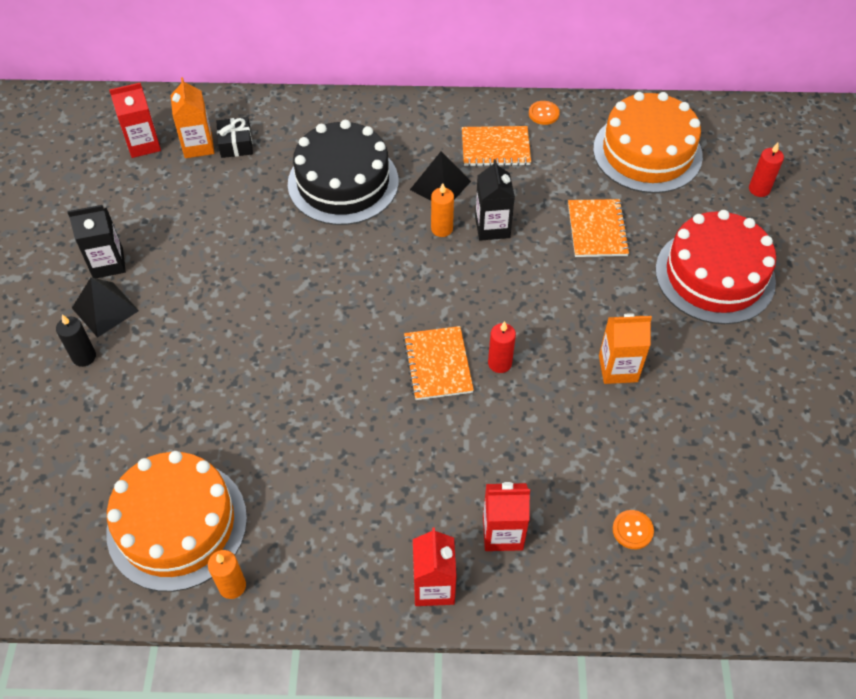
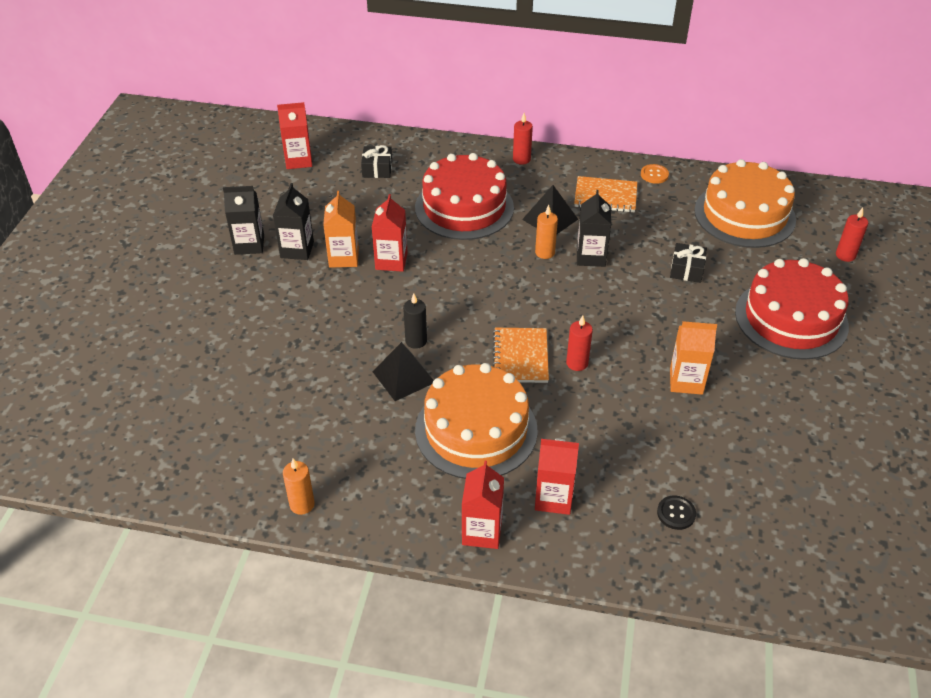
camera: 10 degrees right, 10 degrees down
black candle [56,315,96,367] -> black candle moved to [403,294,427,349]
black pyramid [72,277,139,338] -> black pyramid moved to [372,342,434,401]
orange cake [106,451,247,592] -> orange cake moved to [415,363,538,479]
orange carton [171,77,214,158] -> orange carton moved to [323,191,359,268]
black cake [288,120,399,225] -> red cake [415,153,514,240]
orange notebook [568,199,630,257] -> black gift [670,243,707,283]
orange button [613,510,654,549] -> black button [657,495,696,530]
none -> black carton [273,183,314,260]
none -> red carton [372,194,408,272]
none -> red candle [513,113,533,165]

